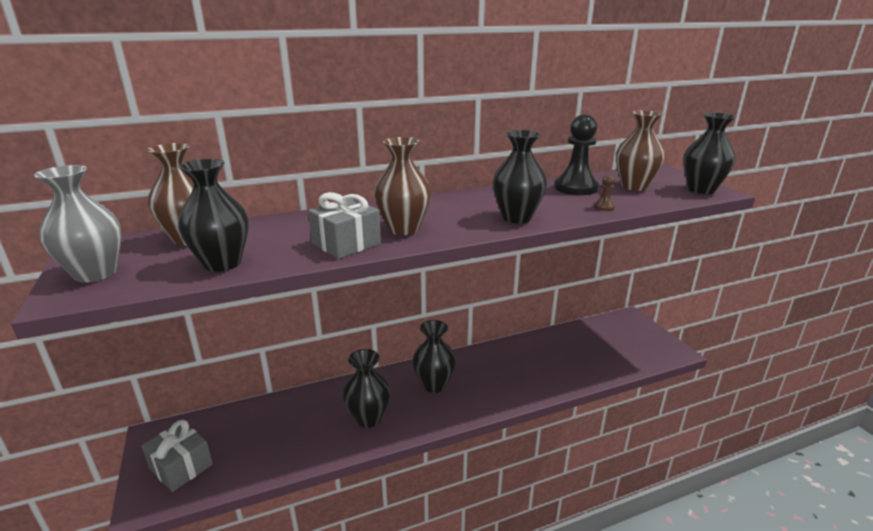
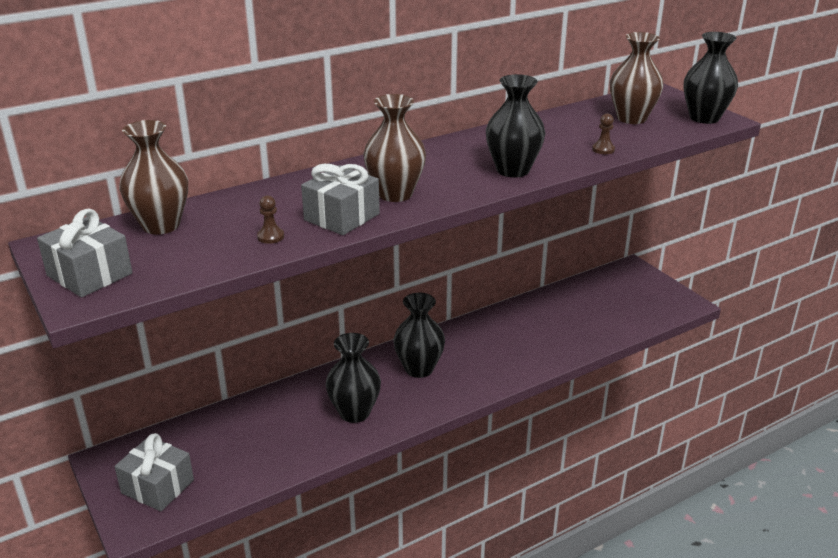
camera: 10 degrees left, 5 degrees up
grey vase [34,165,122,283] -> grey gift [37,209,132,297]
black vase [178,159,249,272] -> none
black pawn [554,114,599,195] -> none
none -> brown pawn [257,195,284,244]

